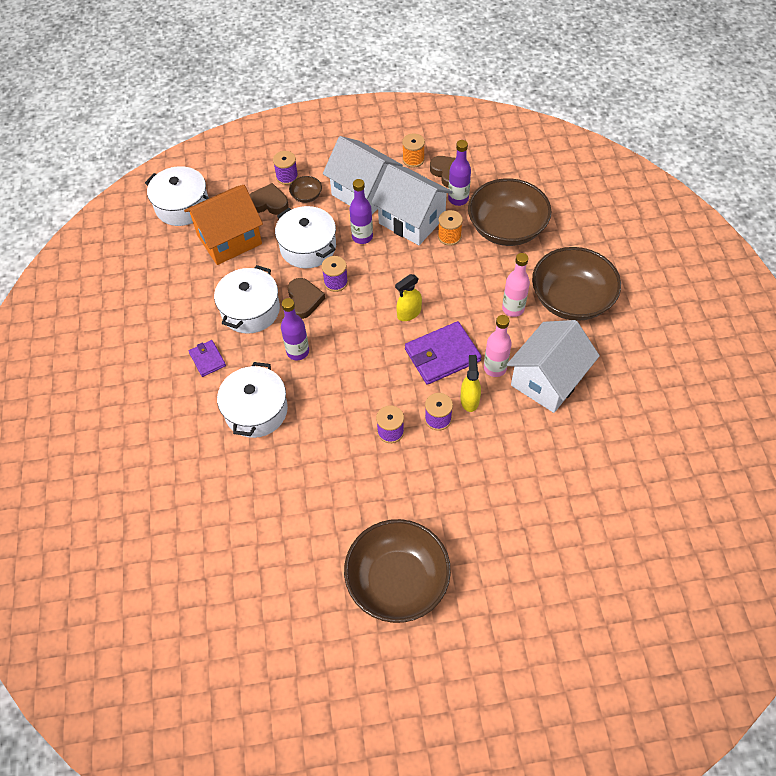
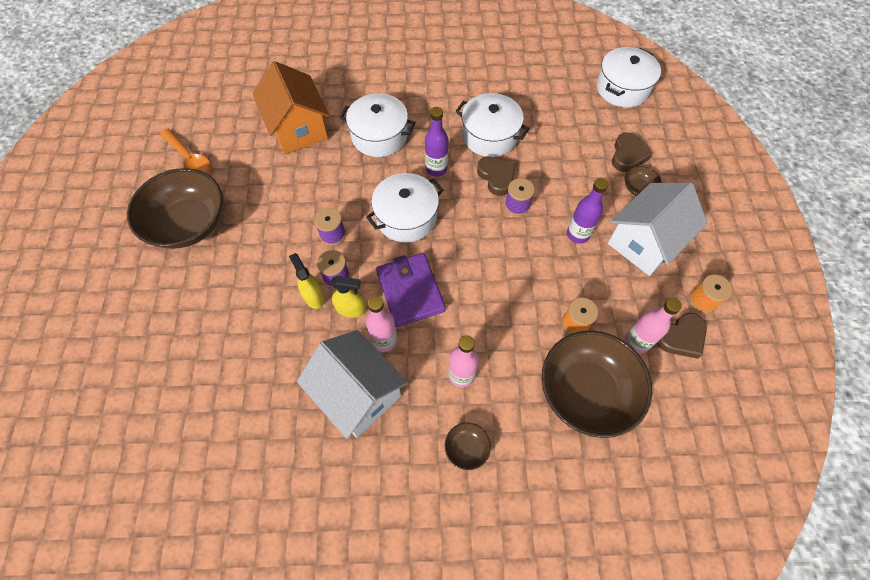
camera: 95 degrees right, 5 degrees up
orange house [184,185,263,265] -> orange house moved to [252,61,329,154]
purple wallet [189,340,226,377] -> none
purple spool [273,151,298,185] -> none
white pot [275,206,336,268] -> white pot moved to [366,173,444,243]
brown heart [288,278,325,319] -> brown heart turned 120 degrees counterclockwise [477,156,516,196]
white house [371,164,453,245] -> none
yellow spray bottle [395,274,422,321] -> yellow spray bottle moved to [289,253,325,309]
purple bottle [448,140,471,206] -> pink bottle [625,298,682,354]
brown bowl [532,247,621,321] -> brown bowl [445,423,491,470], size x0.42
none -> orange spoon [160,128,211,174]

